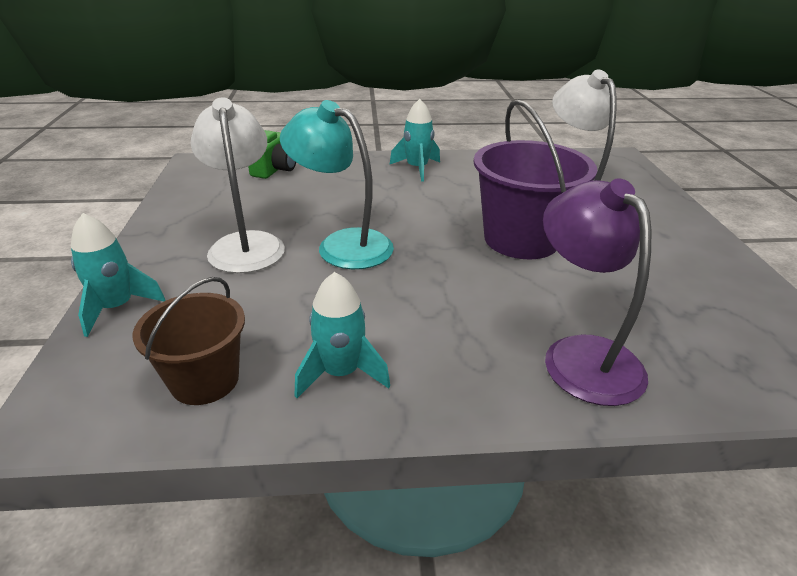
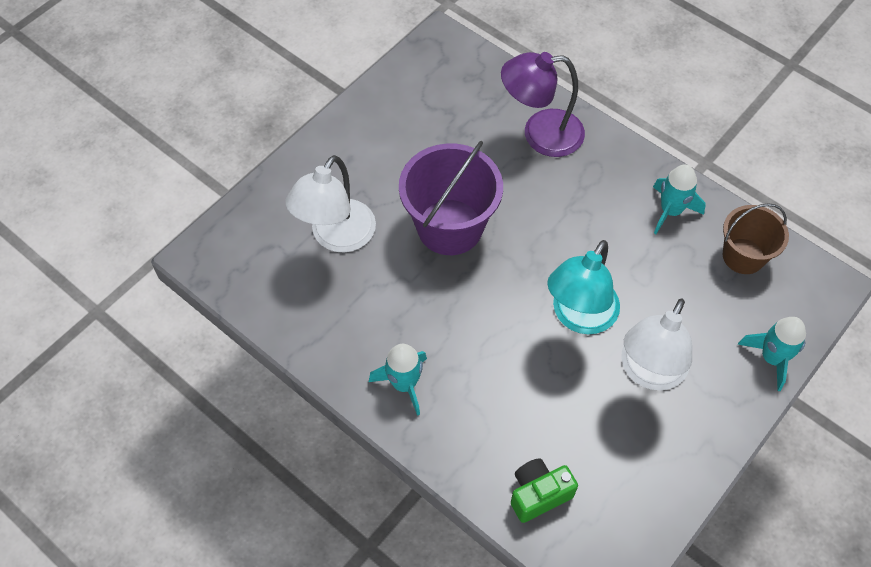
camera: 135 degrees left, 25 degrees up
turquoise lamp [280,100,394,269] -> turquoise lamp turned 45 degrees clockwise [547,240,620,334]
purple lamp [543,178,651,406] -> purple lamp turned 60 degrees clockwise [501,52,585,157]

